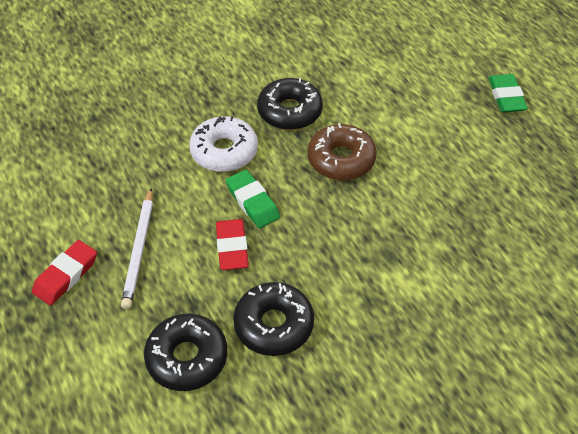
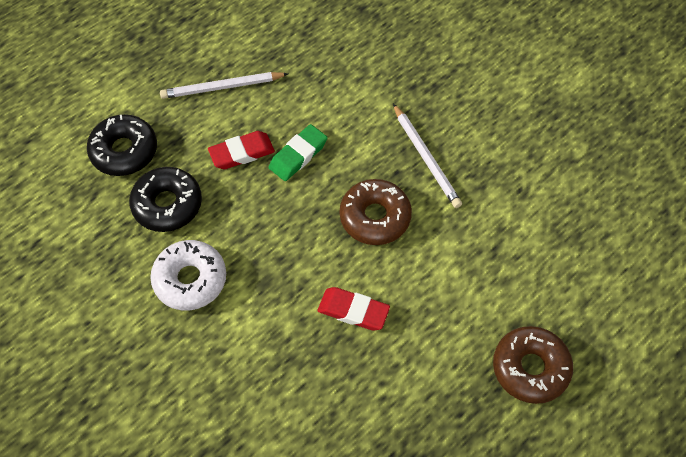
camera: 75 degrees right, 10 degrees up
red eraser [32,240,97,305] -> red eraser moved to [318,287,390,330]
white donut [189,116,258,172] -> white donut moved to [150,240,226,311]
black donut [257,78,323,130] -> white pencil [393,104,462,208]
green eraser [488,74,528,112] -> brown donut [493,326,573,404]

